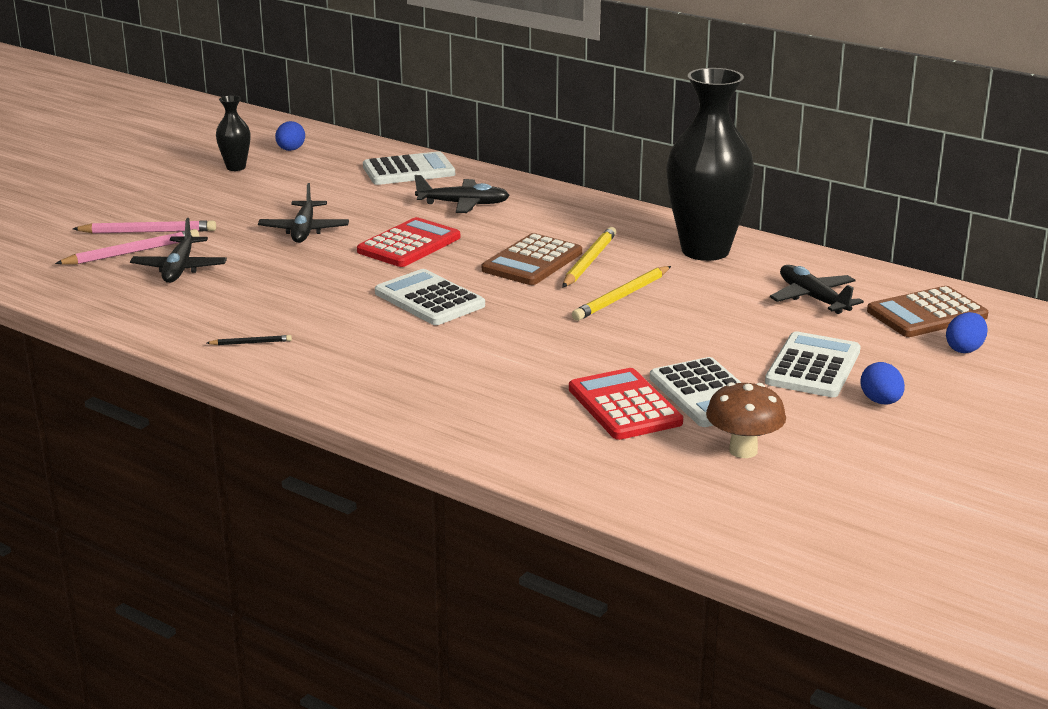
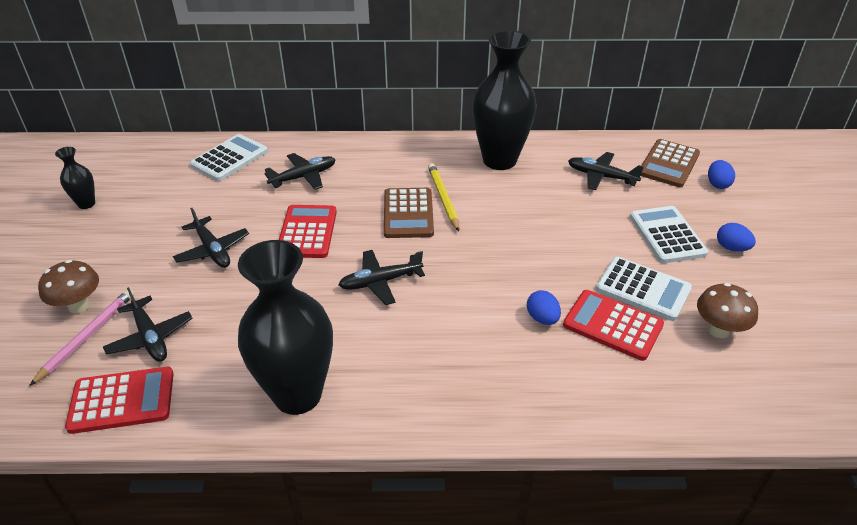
camera: 35 degrees left, 15 degrees up
pink pencil [73,220,216,234] -> brown mushroom [38,260,99,314]
black pencil [207,335,292,345] -> black vase [238,240,333,415]
blue egg [275,121,305,151] -> blue egg moved to [527,290,561,325]
white calculator [375,269,485,325] -> black plane [338,250,425,305]
yellow pencil [572,266,671,321] -> none
none -> red calculator [65,367,174,434]

